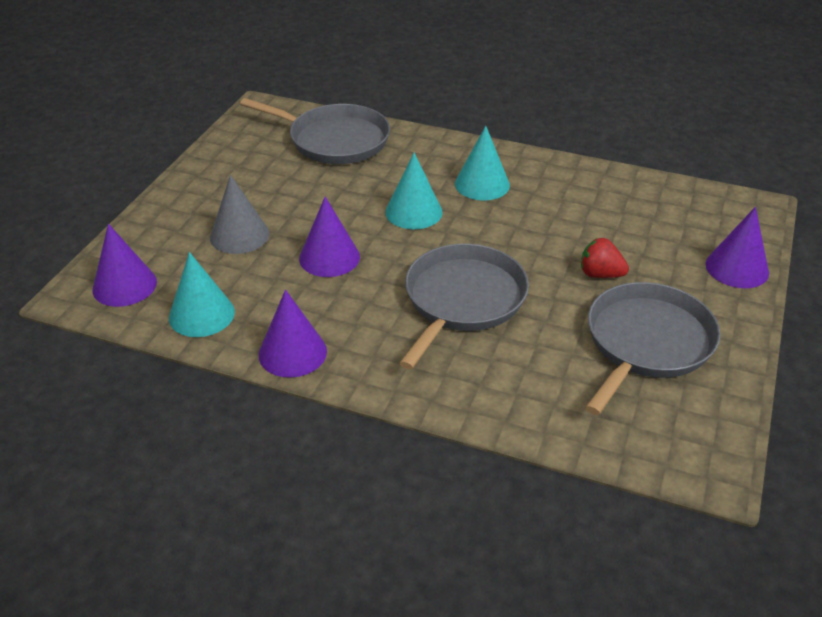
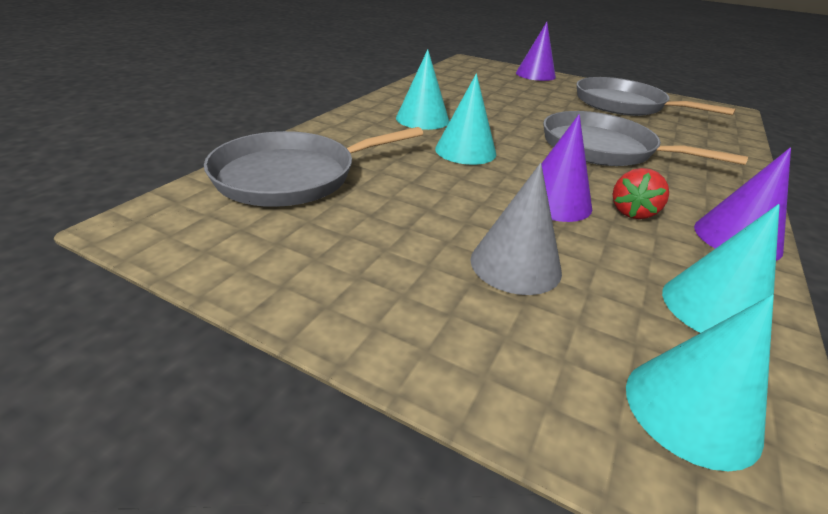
camera: 85 degrees left, 5 degrees down
purple cone [92,224,157,307] -> turquoise cone [626,295,774,471]
grey pan [240,98,390,164] -> grey pan turned 150 degrees counterclockwise [204,127,423,207]
red strawberry [581,238,629,278] -> red strawberry moved to [612,168,669,219]

